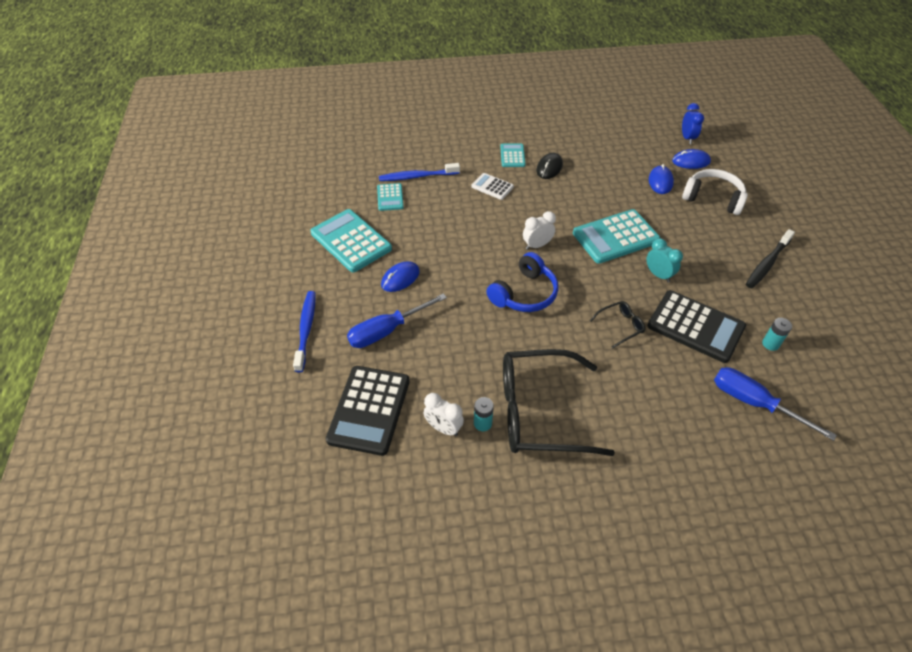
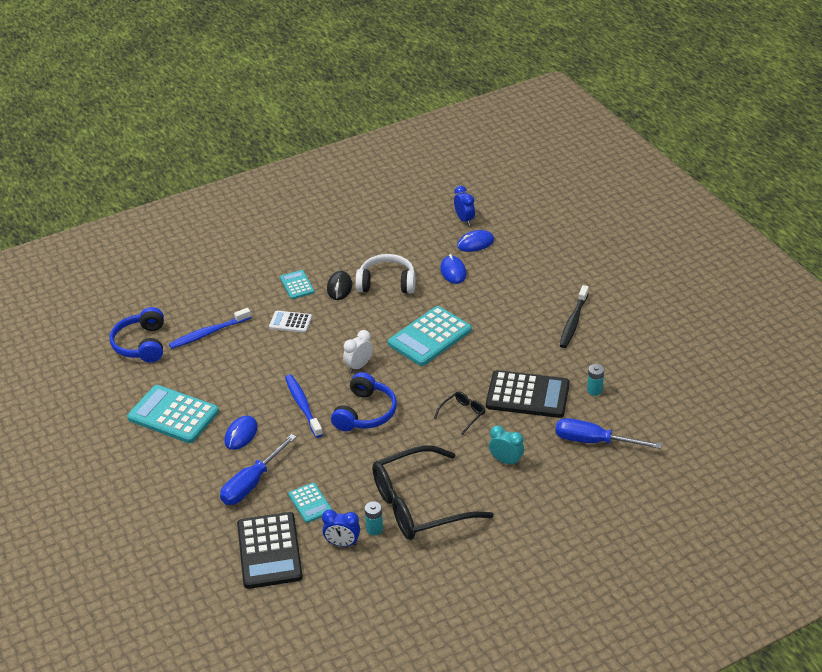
camera: 20 degrees left, 10 degrees down
blue toothbrush [293,291,315,372] -> blue toothbrush moved to [285,374,323,438]
turquoise calculator [377,183,404,211] -> turquoise calculator moved to [288,483,332,523]
white clock [424,393,464,436] -> blue clock [322,509,360,547]
turquoise clock [646,238,683,283] -> turquoise clock moved to [489,425,524,466]
white headphones [682,169,748,215] -> white headphones moved to [355,254,415,294]
none -> blue headphones [109,307,164,363]

